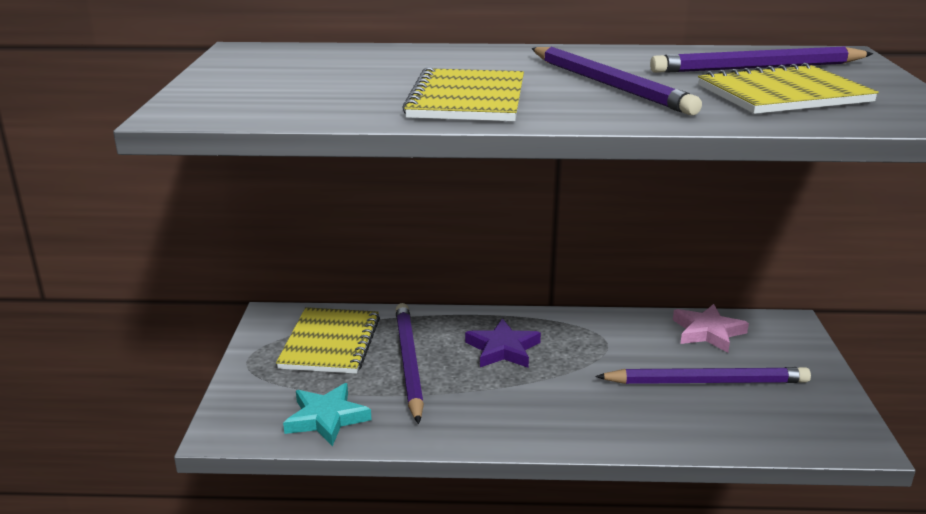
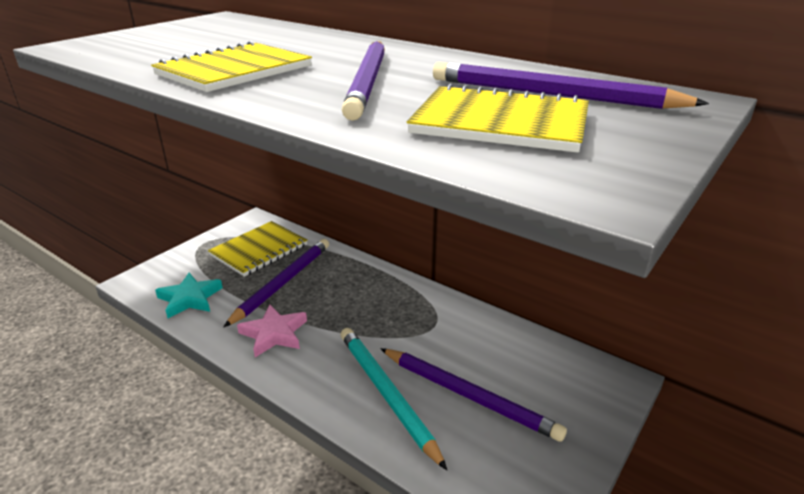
camera: 35 degrees right, 5 degrees up
purple star [465,318,541,368] -> none
pink star [673,304,749,353] -> pink star moved to [237,304,307,357]
none -> turquoise pencil [340,328,447,470]

